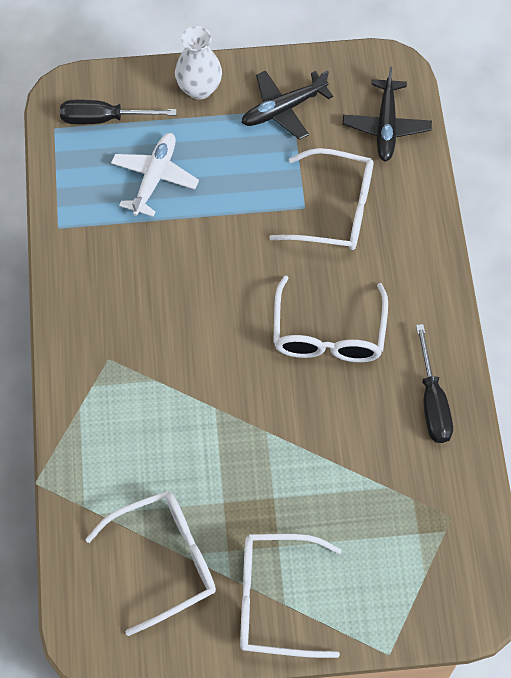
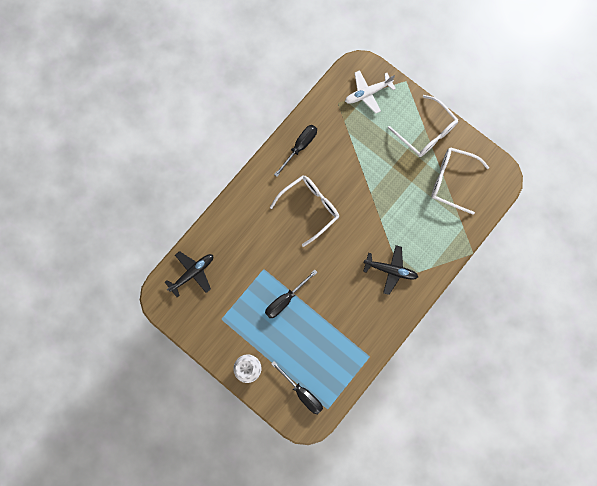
camera: 135 degrees left, 15 degrees up
white plane [111,133,199,217] -> white plane moved to [345,70,396,114]
black plane [241,70,333,140] -> black plane moved to [363,245,418,295]
white glasses [269,148,373,250] -> none
none -> black screwdriver [265,270,318,318]

